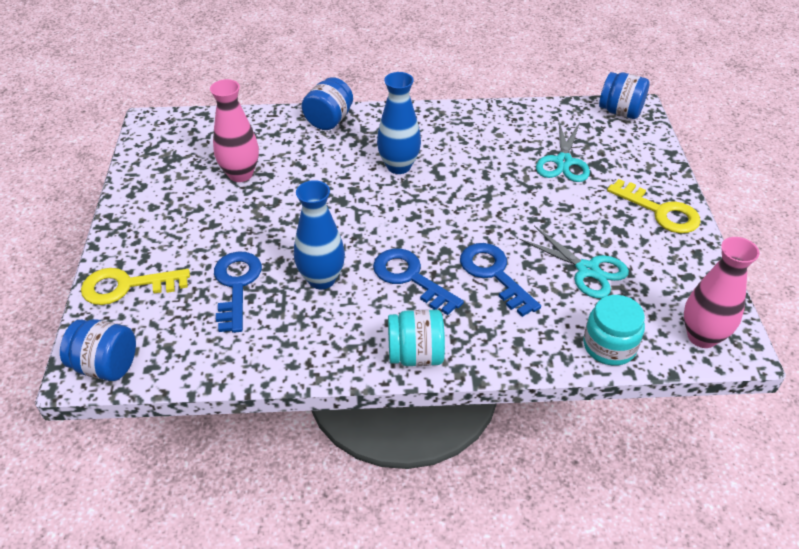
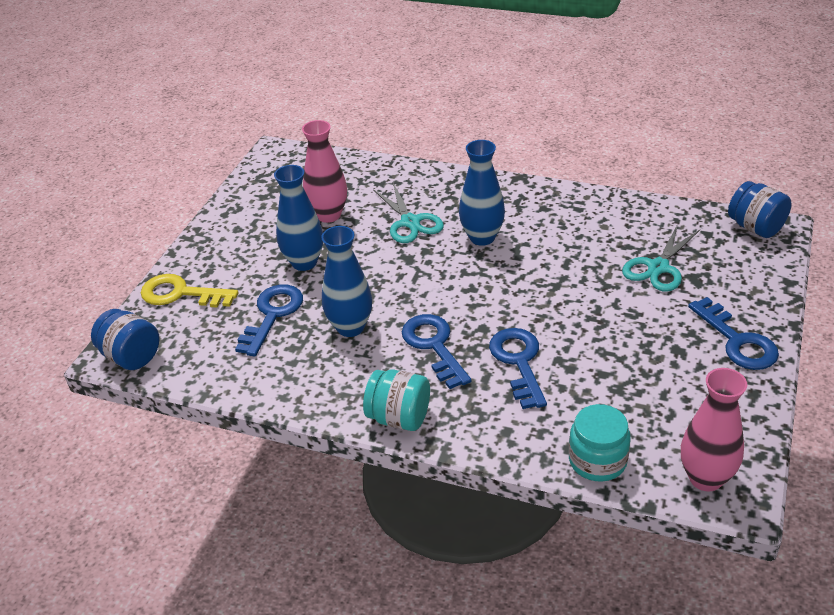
camera: 25 degrees right, 5 degrees down
blue jar [302,77,353,130] -> none
turquoise scissors [519,226,629,298] -> turquoise scissors moved to [373,183,444,243]
yellow key [607,179,701,233] -> blue key [688,297,779,370]
none -> blue vase [274,165,323,271]

